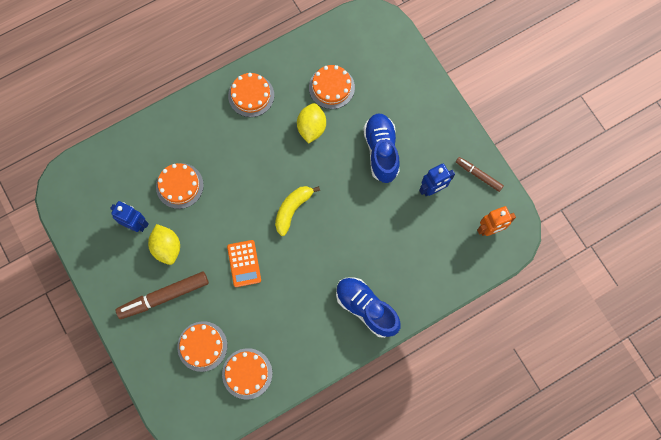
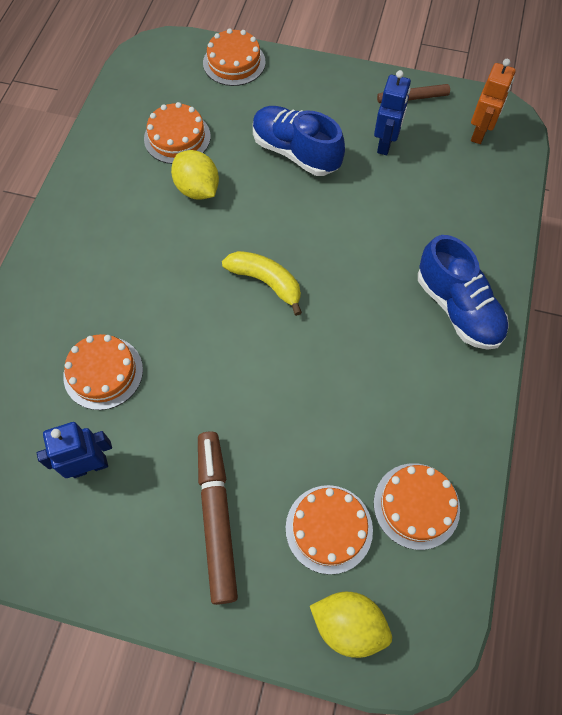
camera: 45 degrees left, 10 degrees down
brown marker [116,272,209,319] -> brown marker turned 150 degrees clockwise [198,431,238,605]
yellow lemon [148,224,180,265] -> yellow lemon moved to [310,592,392,658]
orange calculator [227,240,261,287] -> none
orange cake [228,73,274,117] -> orange cake moved to [203,28,266,86]
yellow banana [275,186,320,236] -> yellow banana turned 135 degrees clockwise [222,251,302,316]
blue shoe [336,277,401,338] -> blue shoe turned 120 degrees counterclockwise [418,235,509,350]

